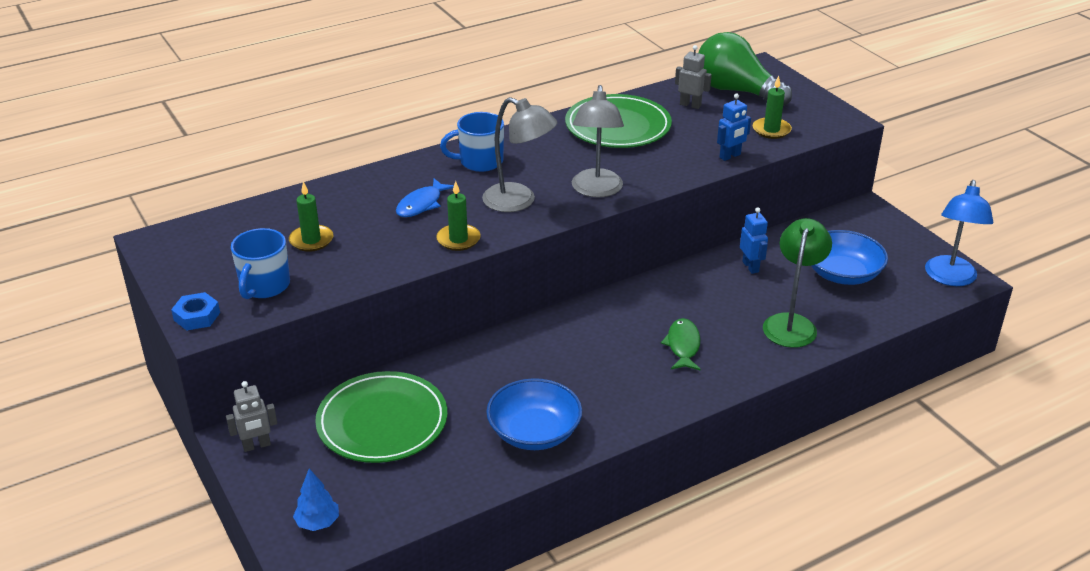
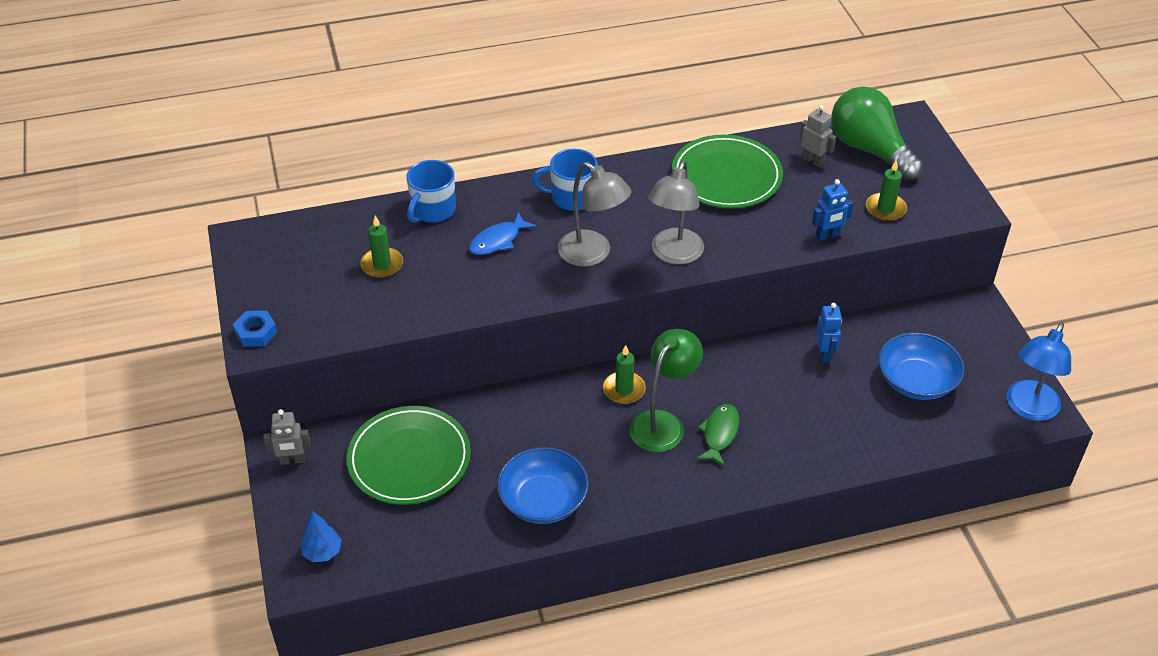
camera: 15 degrees right, 10 degrees up
blue mug [231,228,290,299] -> blue mug moved to [406,160,456,223]
green candle [436,181,481,251] -> green candle moved to [603,345,646,404]
green lamp [763,218,832,348] -> green lamp moved to [629,329,703,452]

